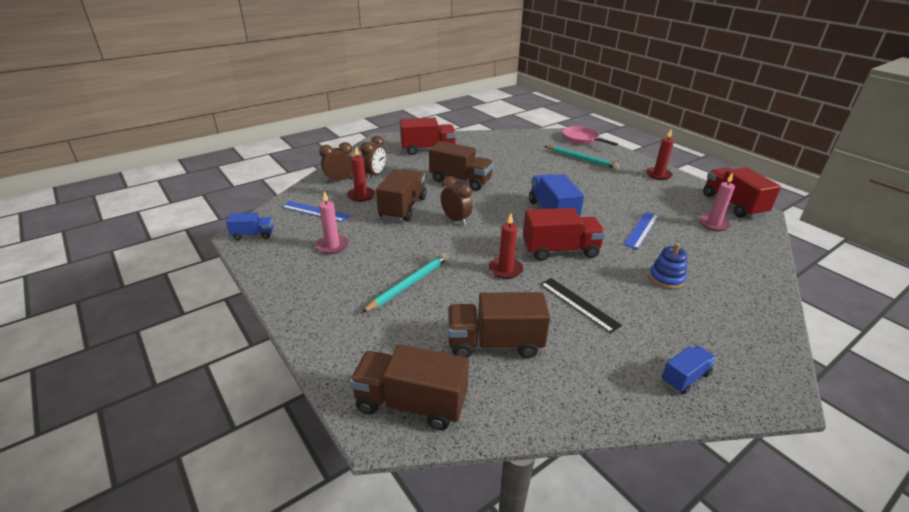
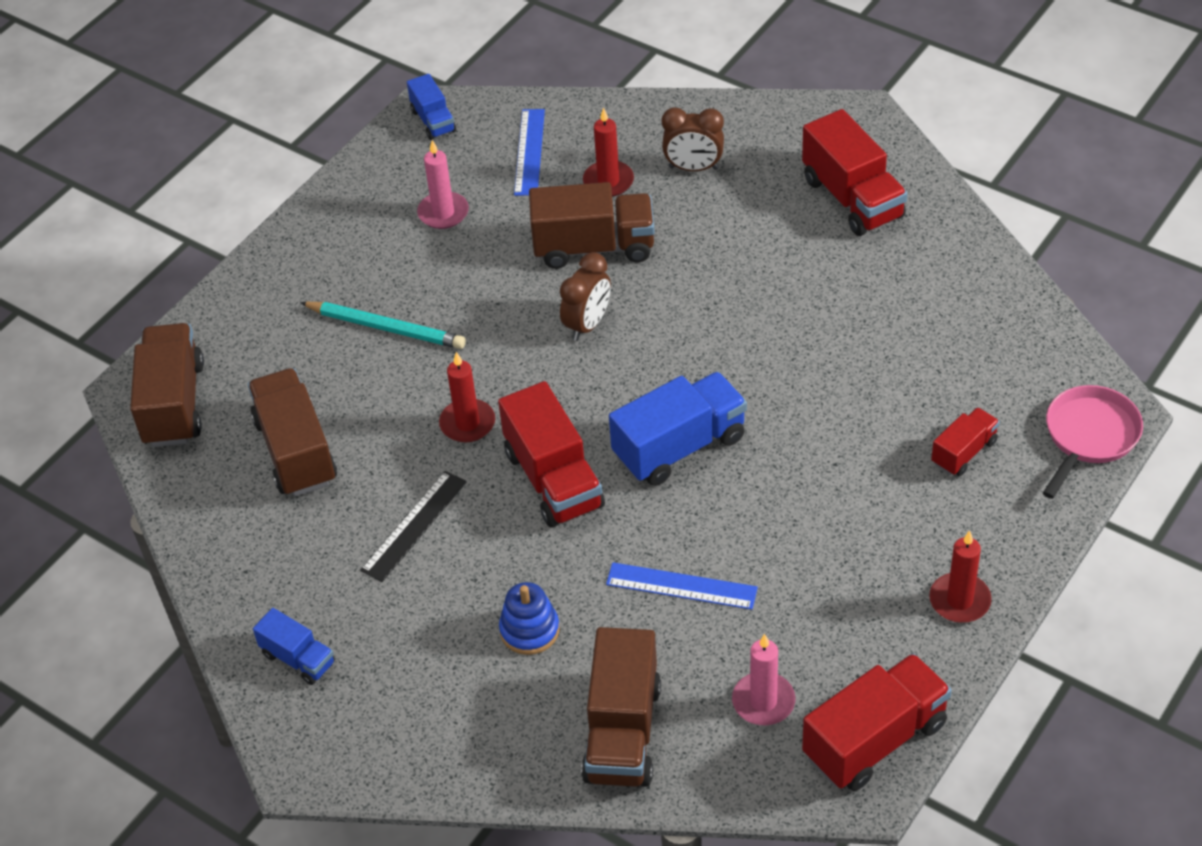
camera: 75 degrees right, 15 degrees up
brown clock [319,142,353,183] -> none
brown truck [429,141,494,191] -> brown truck moved to [581,627,661,787]
turquoise pencil [545,146,619,169] -> red truck [931,407,1000,476]

